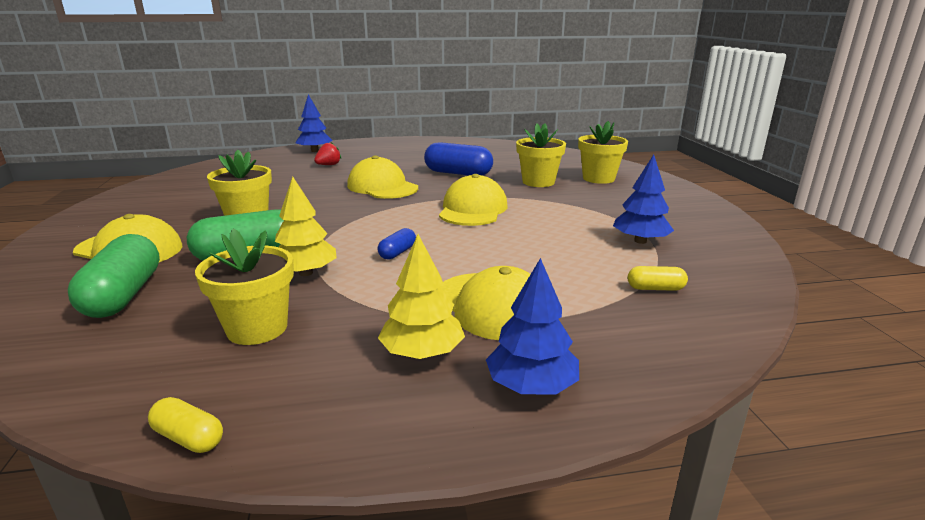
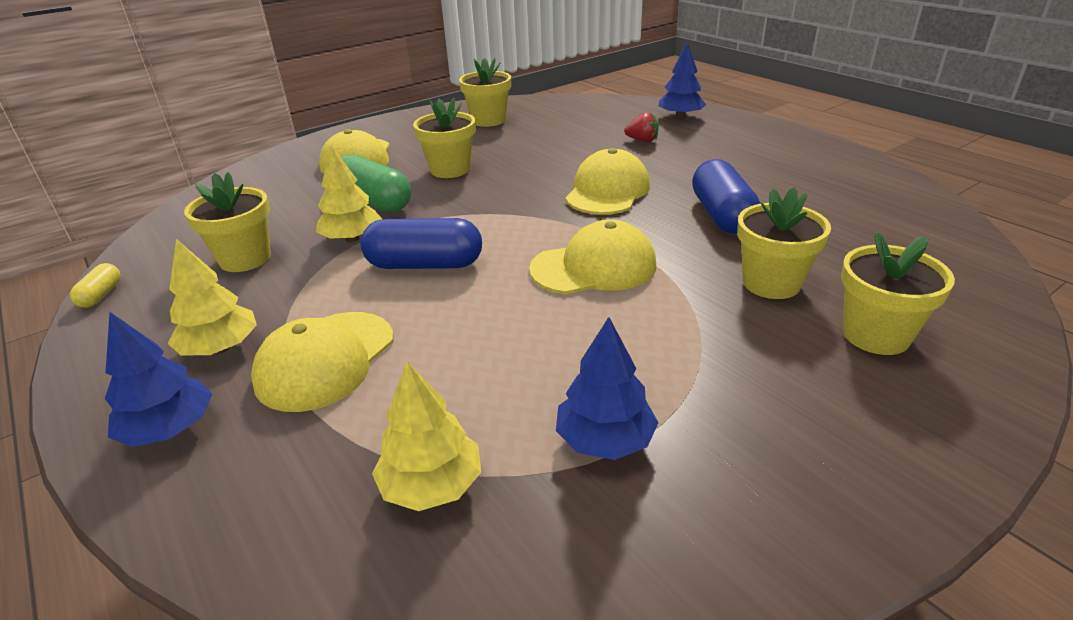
camera: 65 degrees right, 10 degrees up
green capsule [68,234,160,318] -> none
blue capsule [377,228,416,260] -> blue capsule [360,218,482,269], size x2.06
yellow capsule [628,266,688,291] -> yellow tree [372,361,481,511]
none -> yellow flower pot [459,58,511,127]

